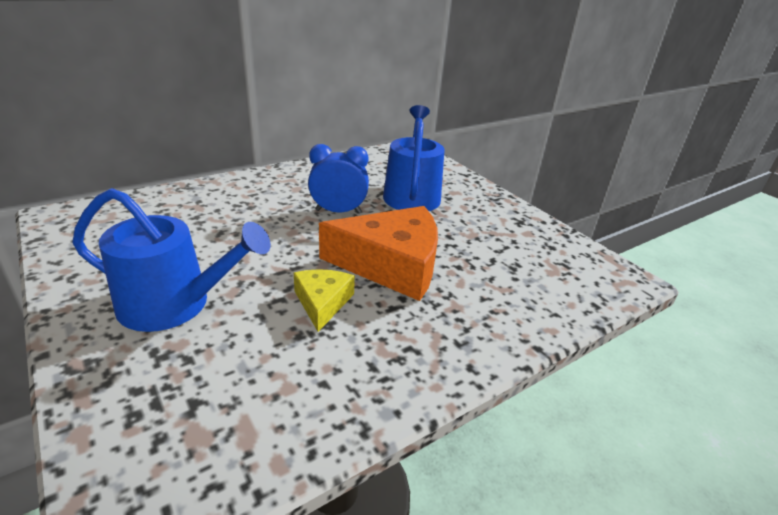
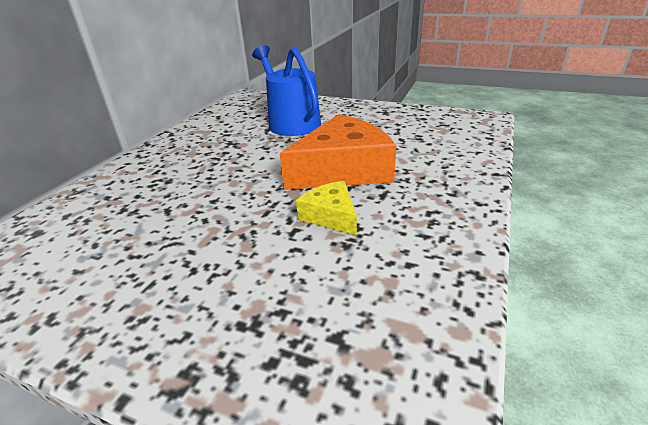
camera: 30 degrees left, 0 degrees up
blue watering can [73,188,271,332] -> none
blue clock [308,144,369,213] -> none

